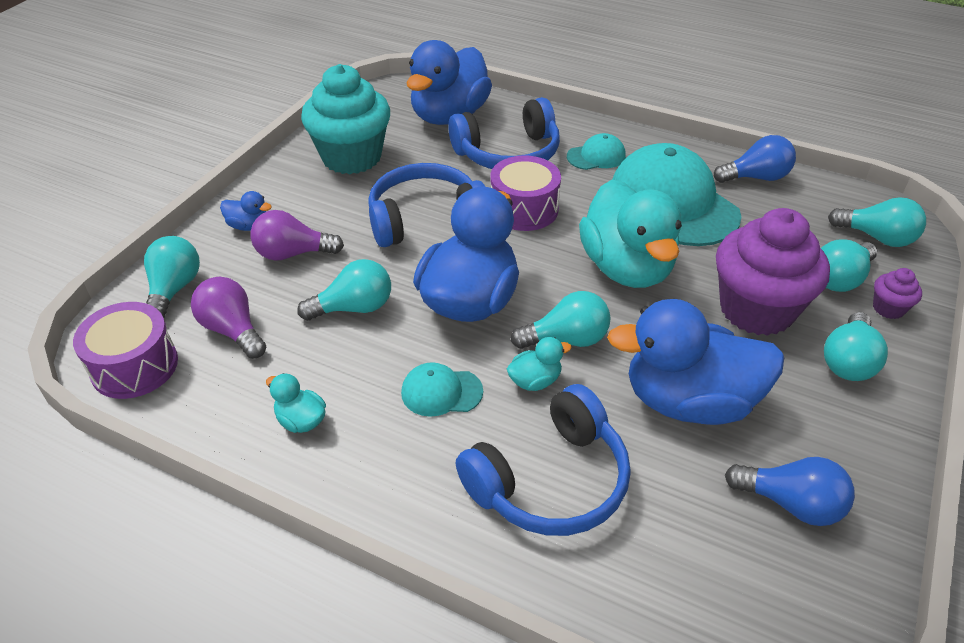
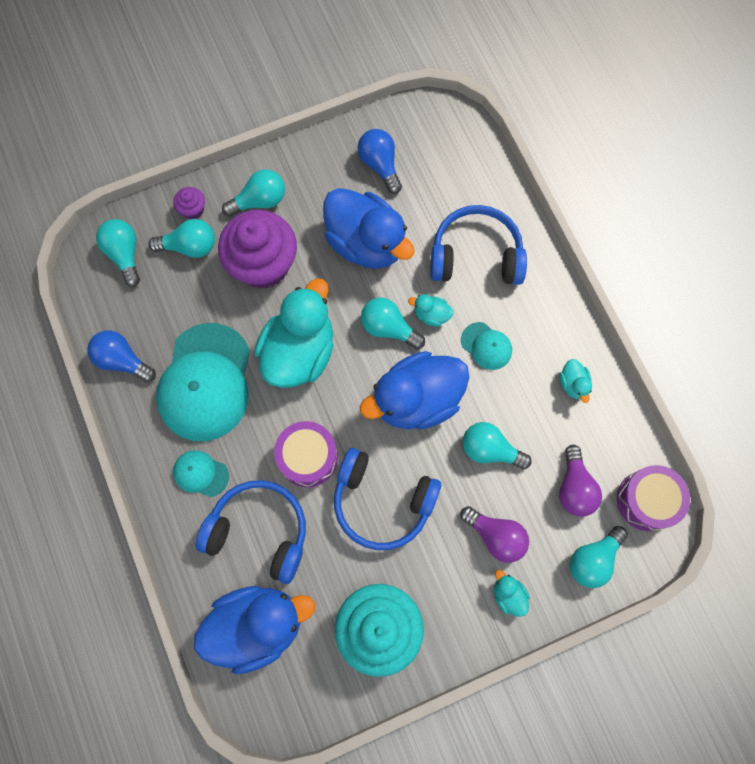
camera: 140 degrees left, 30 degrees up
blue duck [220,191,272,231] -> turquoise duck [494,570,530,617]

